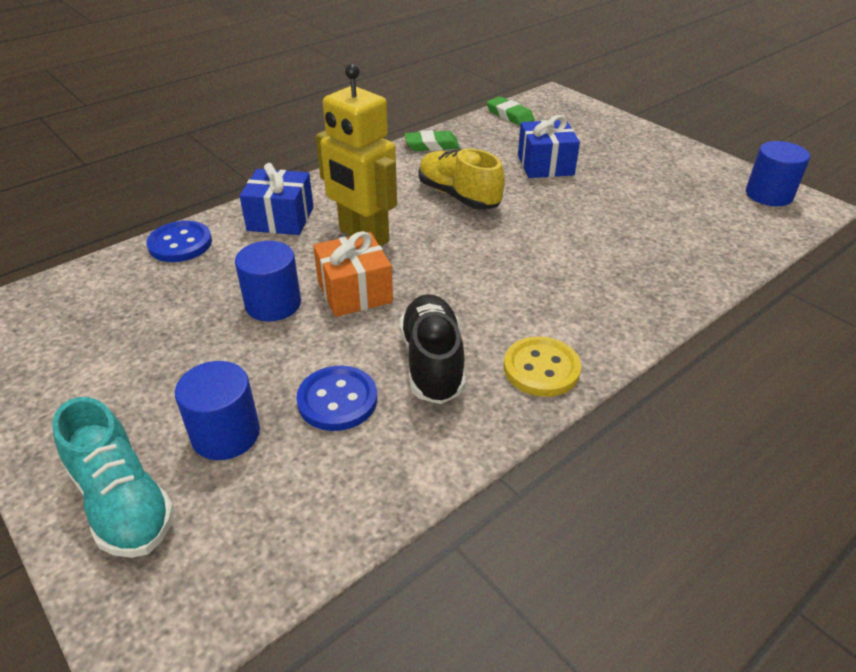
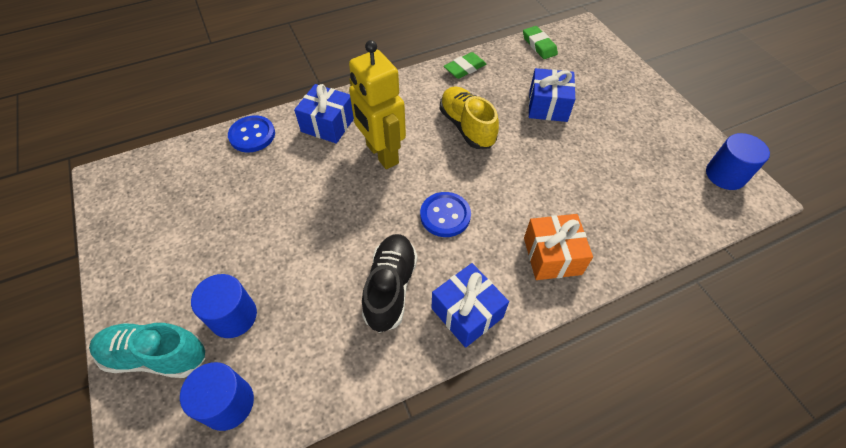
camera: 15 degrees right, 15 degrees up
turquoise shoe [52,397,175,558] -> turquoise shoe turned 120 degrees clockwise [89,323,206,378]
blue cylinder [235,241,301,322] -> blue cylinder moved to [180,362,254,431]
blue button [296,366,377,431] -> blue button moved to [420,192,471,237]
orange gift [313,231,393,317] -> orange gift moved to [524,214,593,280]
green eraser [405,130,460,151] -> green eraser turned 45 degrees counterclockwise [444,52,486,79]
yellow button [504,336,581,397] -> blue gift [432,263,509,348]

